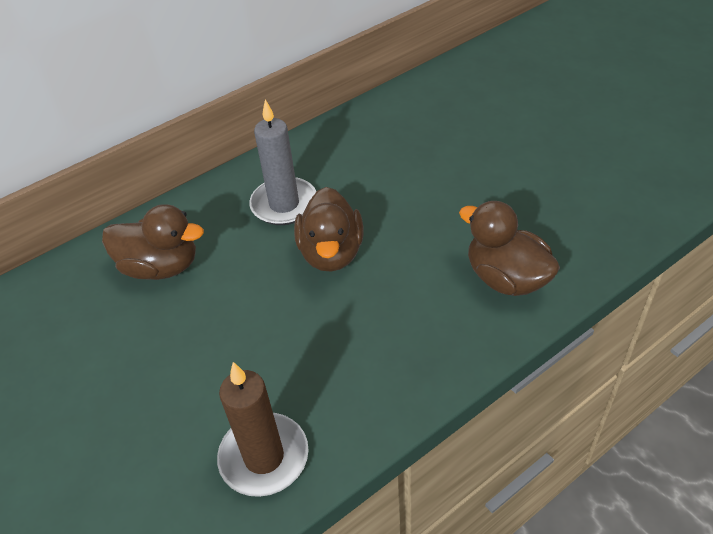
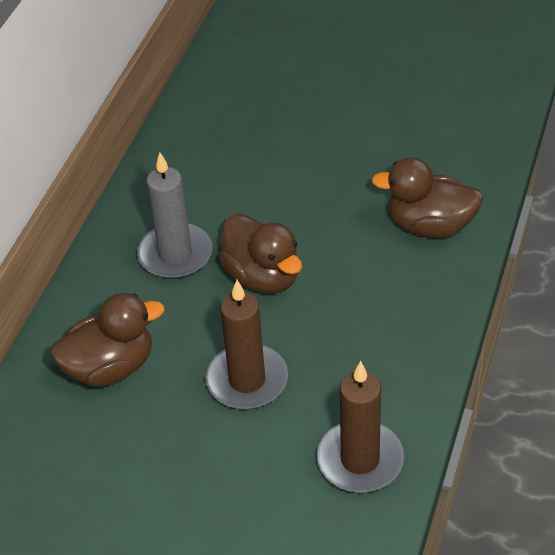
camera: 35 degrees left, 0 degrees up
none -> brown candle [206,280,288,409]

